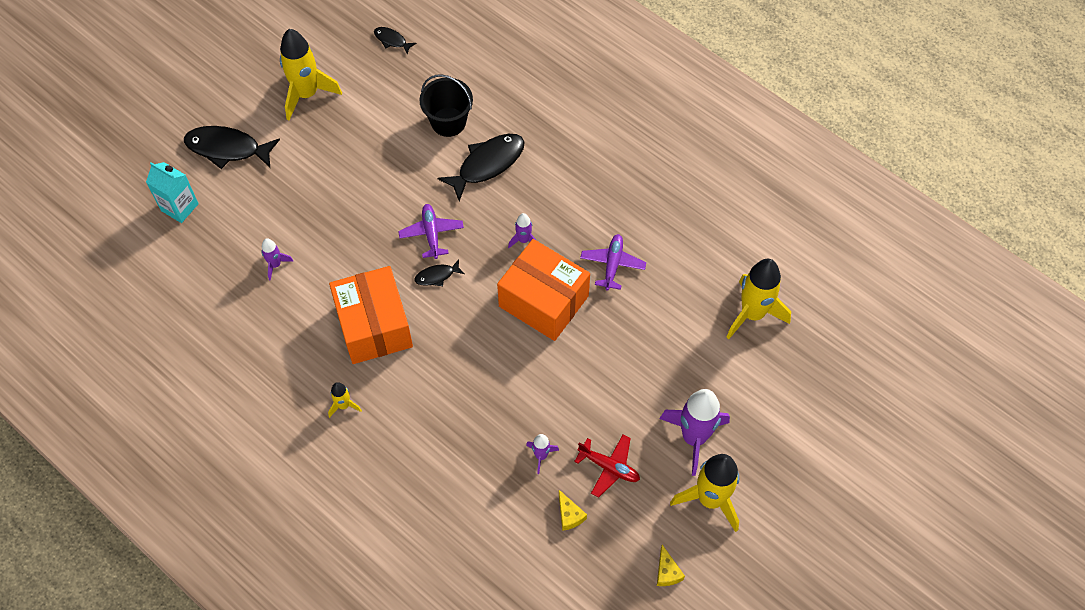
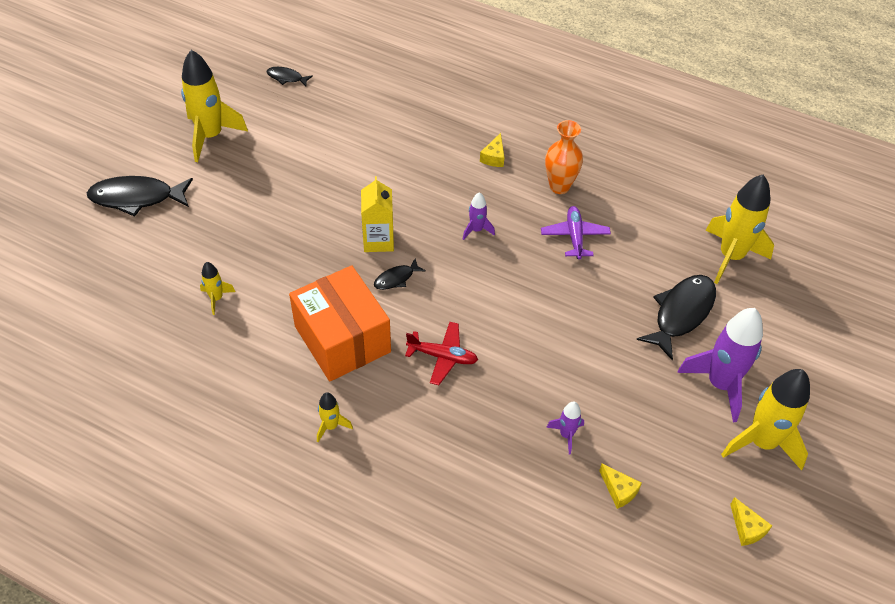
camera: 15 degrees left, 10 degrees down
turquoise carton [146,162,199,223] -> none
purple rocket [261,238,293,281] -> yellow rocket [200,262,236,315]
purple plane [398,204,464,259] -> yellow carton [361,176,394,252]
black bucket [419,74,473,137] -> none
black fish [437,134,524,201] -> black fish moved to [637,275,716,360]
orange box [497,239,590,341] -> none
red plane [574,434,640,498] -> red plane moved to [405,322,478,385]
none -> yellow cheese [480,133,504,167]
none -> orange vase [545,120,583,194]

